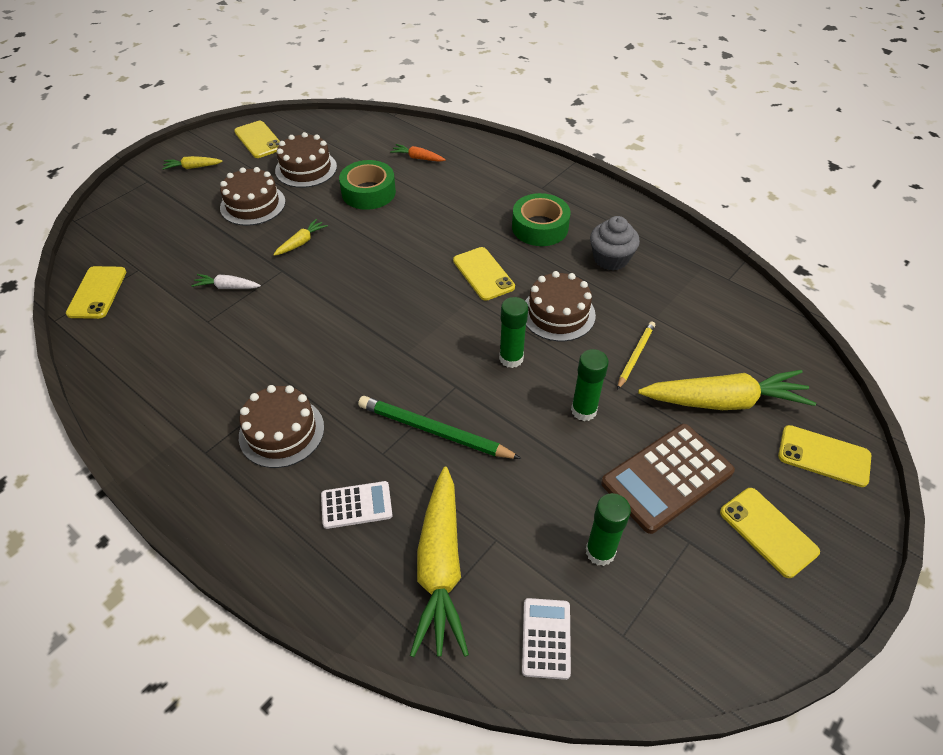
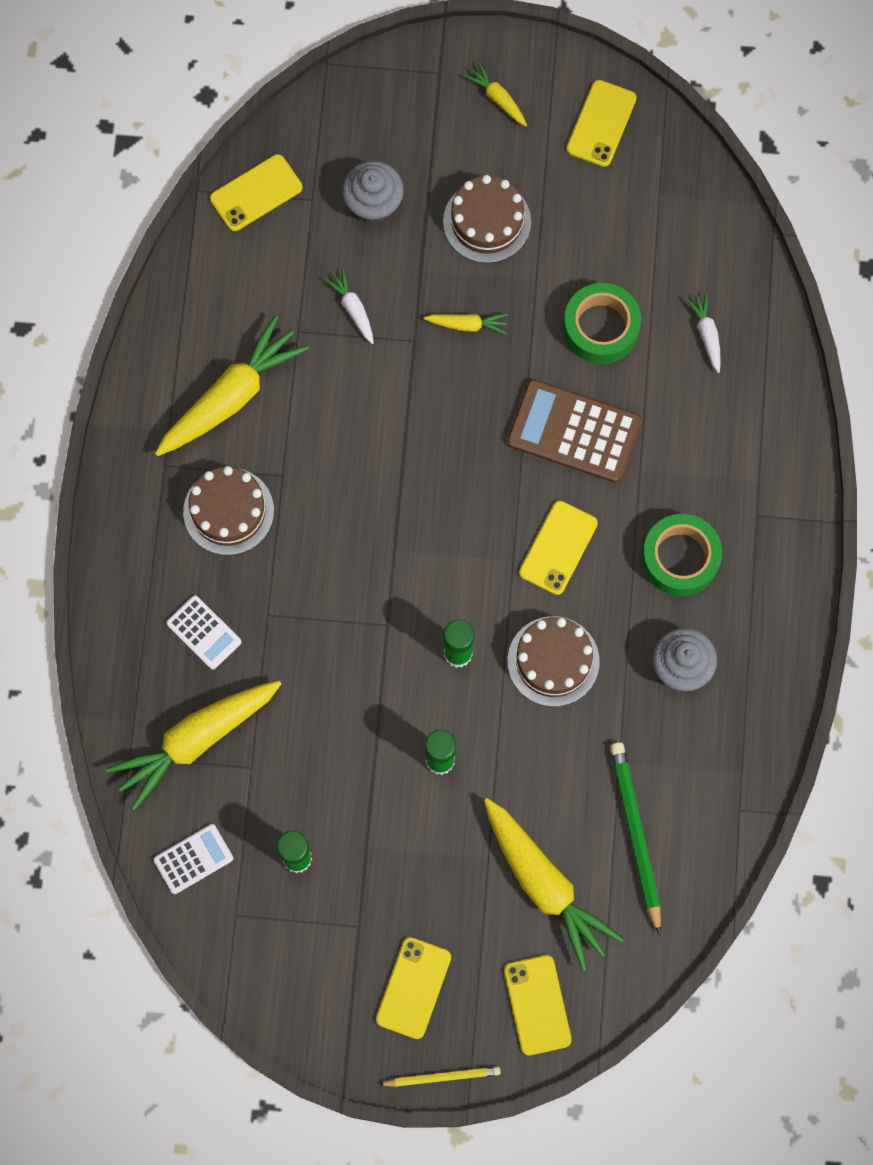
camera: 55 degrees right, 25 degrees up
brown cake [275,132,337,188] -> none
green pencil [358,396,522,459] -> green pencil moved to [610,742,661,935]
orange carrot [390,144,446,162] -> white carrot [685,293,721,373]
brown calculator [601,424,735,534] -> brown calculator moved to [507,379,642,483]
yellow pencil [617,321,655,390] -> yellow pencil moved to [378,1066,501,1087]
none -> yellow carrot [155,315,309,456]
none -> grey cupcake [342,161,404,223]

